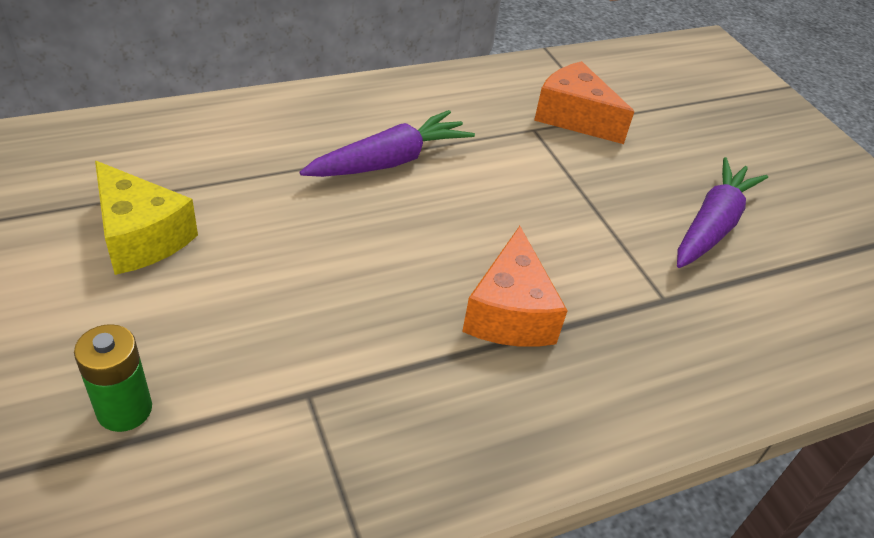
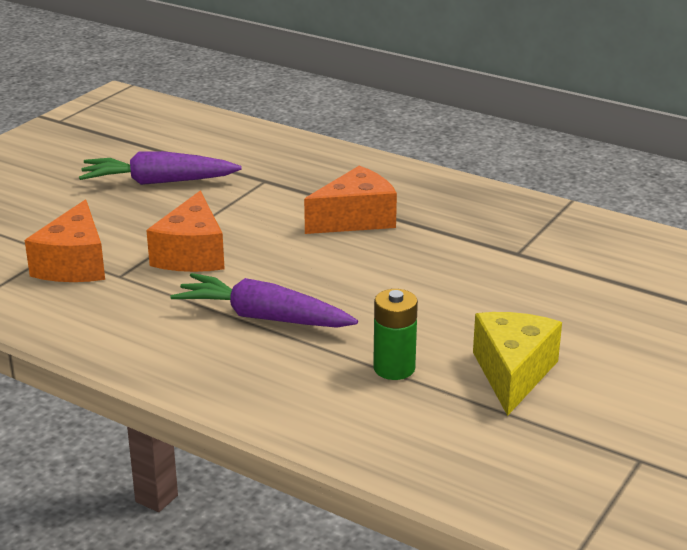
camera: 120 degrees left, 15 degrees down
green battery [74,324,152,432] -> green battery moved to [373,289,418,380]
none -> orange cheese [146,191,225,272]

